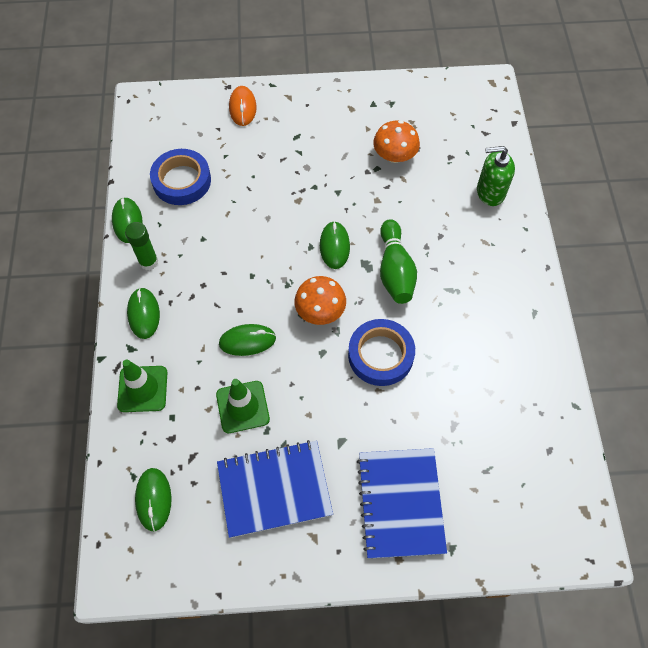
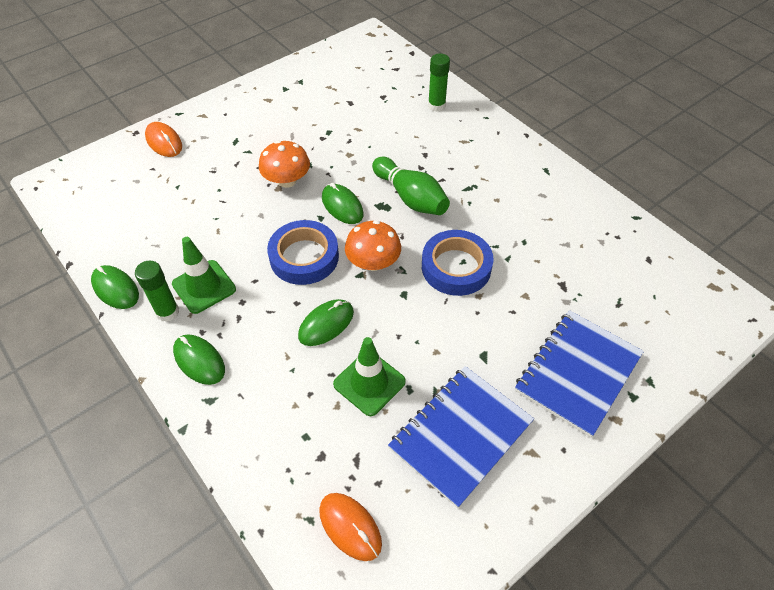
camera: 35 degrees left, 10 degrees down
green traffic cone [117,359,167,412] -> green traffic cone moved to [172,237,236,314]
green mouse [135,468,171,531] -> orange mouse [319,493,382,561]
blue tape [150,149,211,205] -> blue tape moved to [267,220,339,285]
blue notebook [357,448,447,559] -> blue notebook turned 75 degrees clockwise [515,310,644,438]
orange mushroom [373,120,420,163] -> orange mushroom moved to [259,140,310,188]
green soap dispenser [477,146,515,206] -> green glue stick [428,53,450,112]

